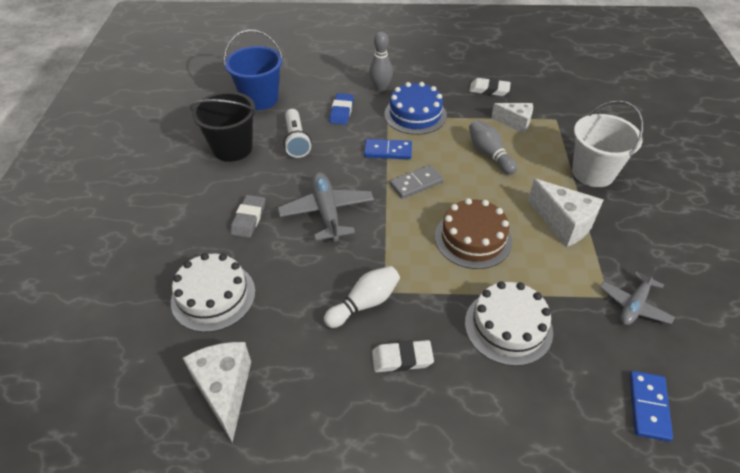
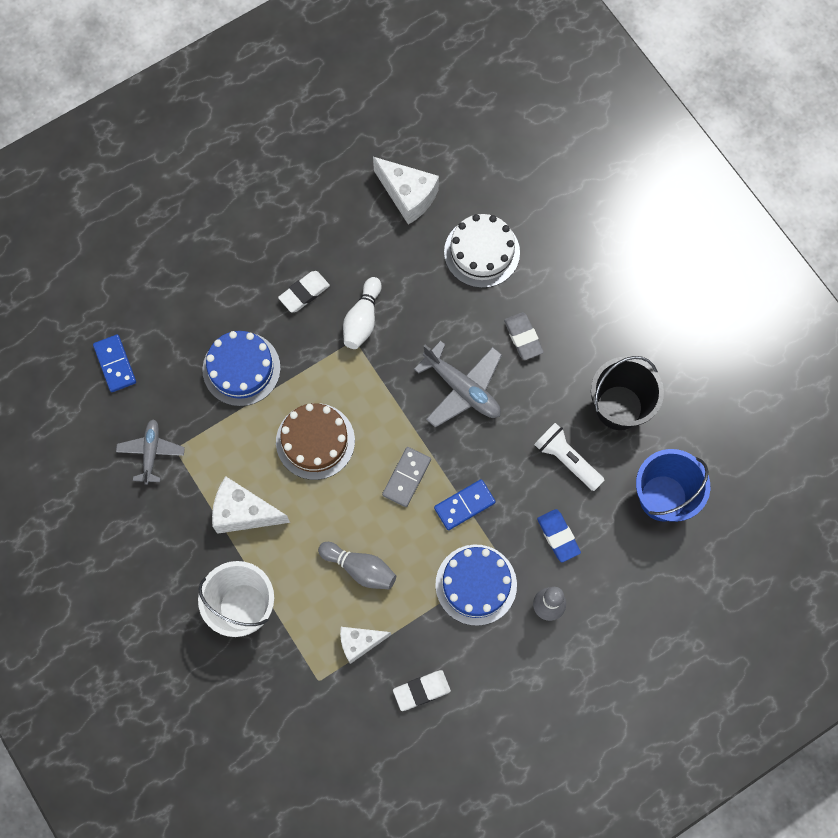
camera: 145 degrees right, 25 degrees up
white cake [465,281,553,366] -> blue cake [202,331,281,406]

